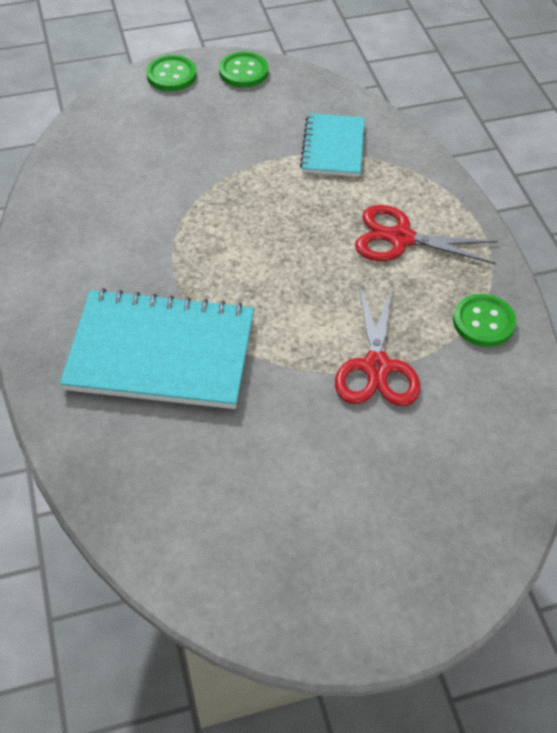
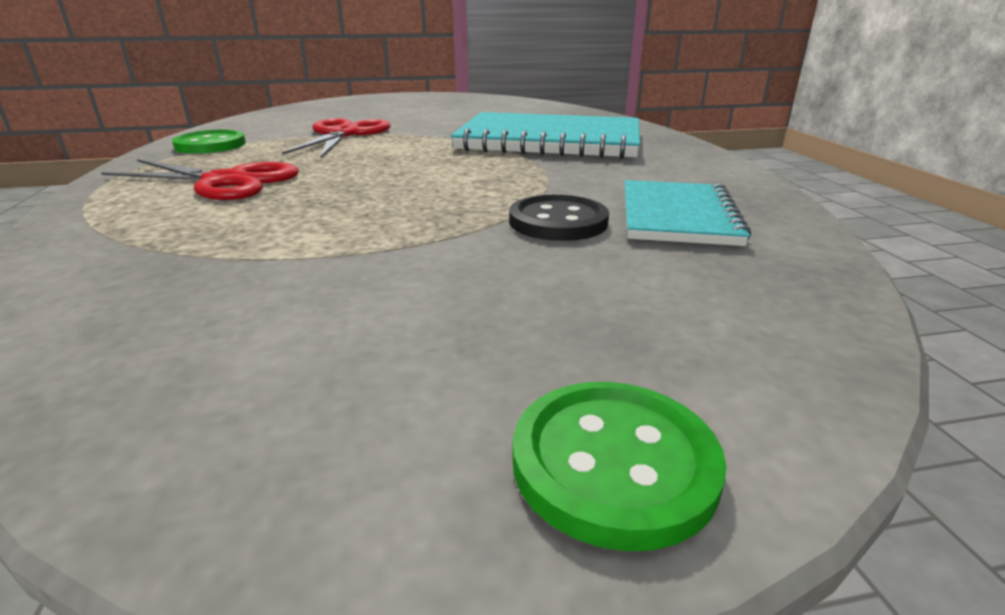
camera: 175 degrees left, 25 degrees down
green button [219,52,268,88] -> none
turquoise notebook [300,113,365,177] -> turquoise notebook moved to [625,180,751,246]
none -> black button [509,195,609,241]

